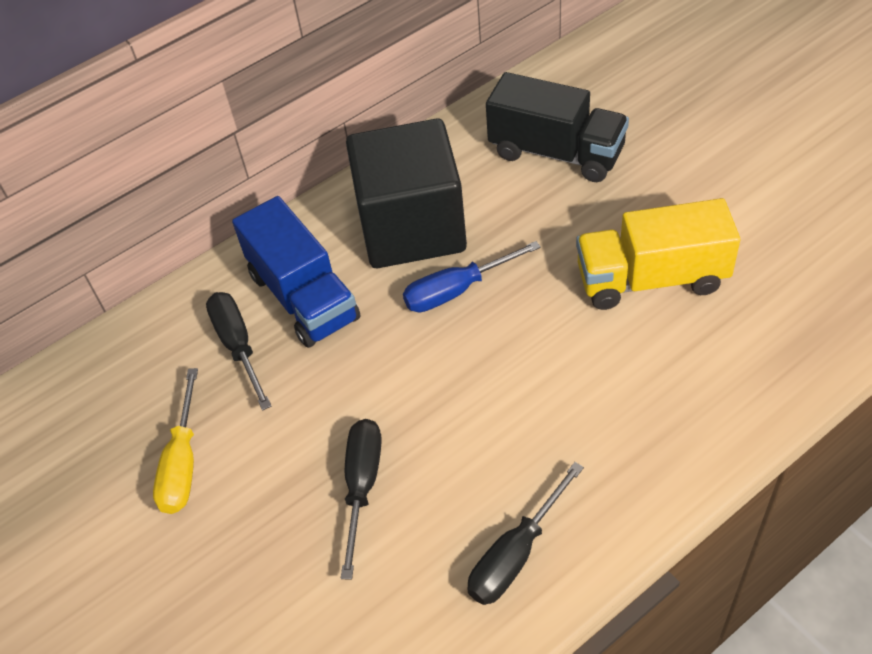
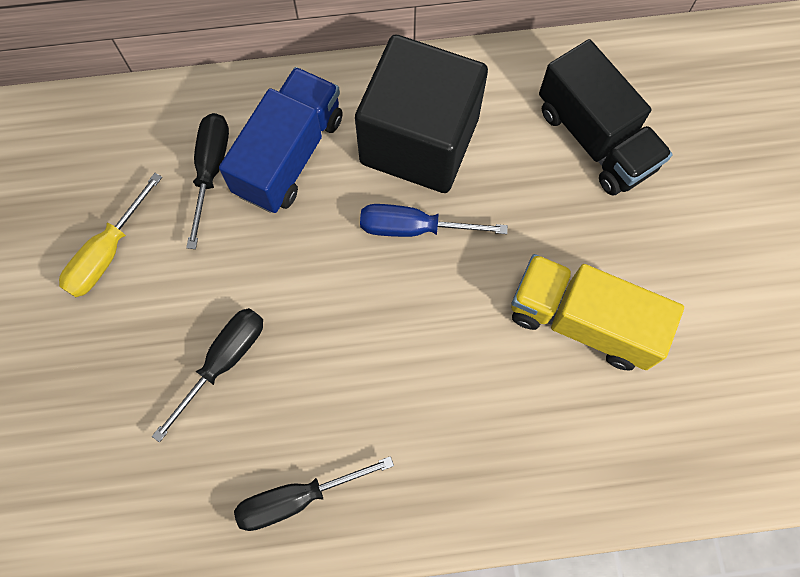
camera: 25 degrees right, 20 degrees up
blue truck [232,196,361,348] -> blue truck turned 150 degrees counterclockwise [219,67,343,213]

